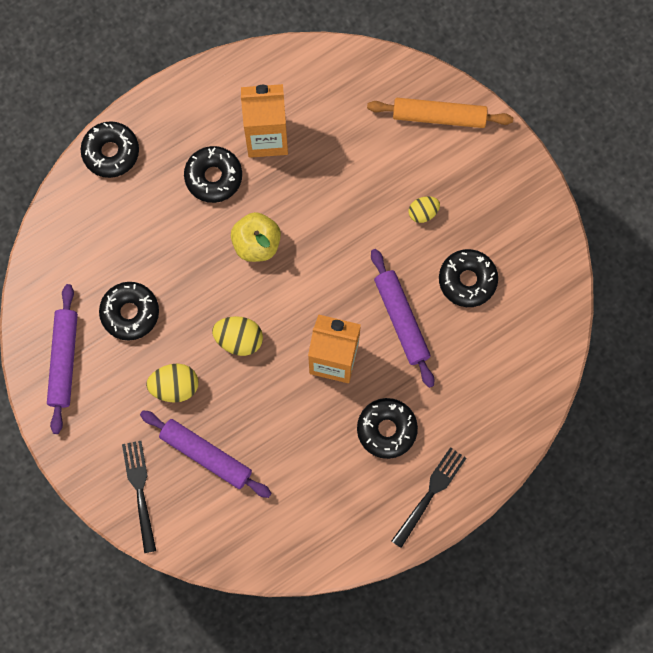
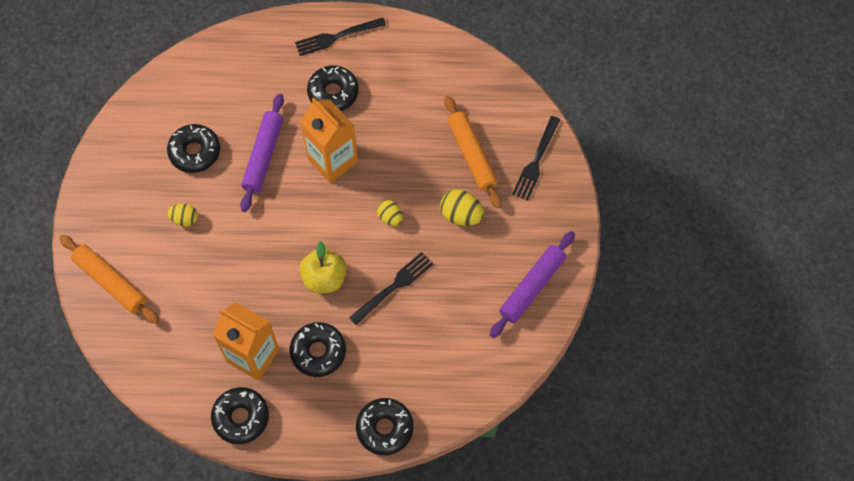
camera: 145 degrees left, 10 degrees down
black donut [99,282,159,340] -> black donut moved to [211,387,269,444]
purple rolling pin [140,410,272,498] -> orange rolling pin [444,96,502,208]
yellow egg [212,316,263,356] -> yellow egg [377,200,403,226], size x0.66
none -> black fork [349,252,433,325]

